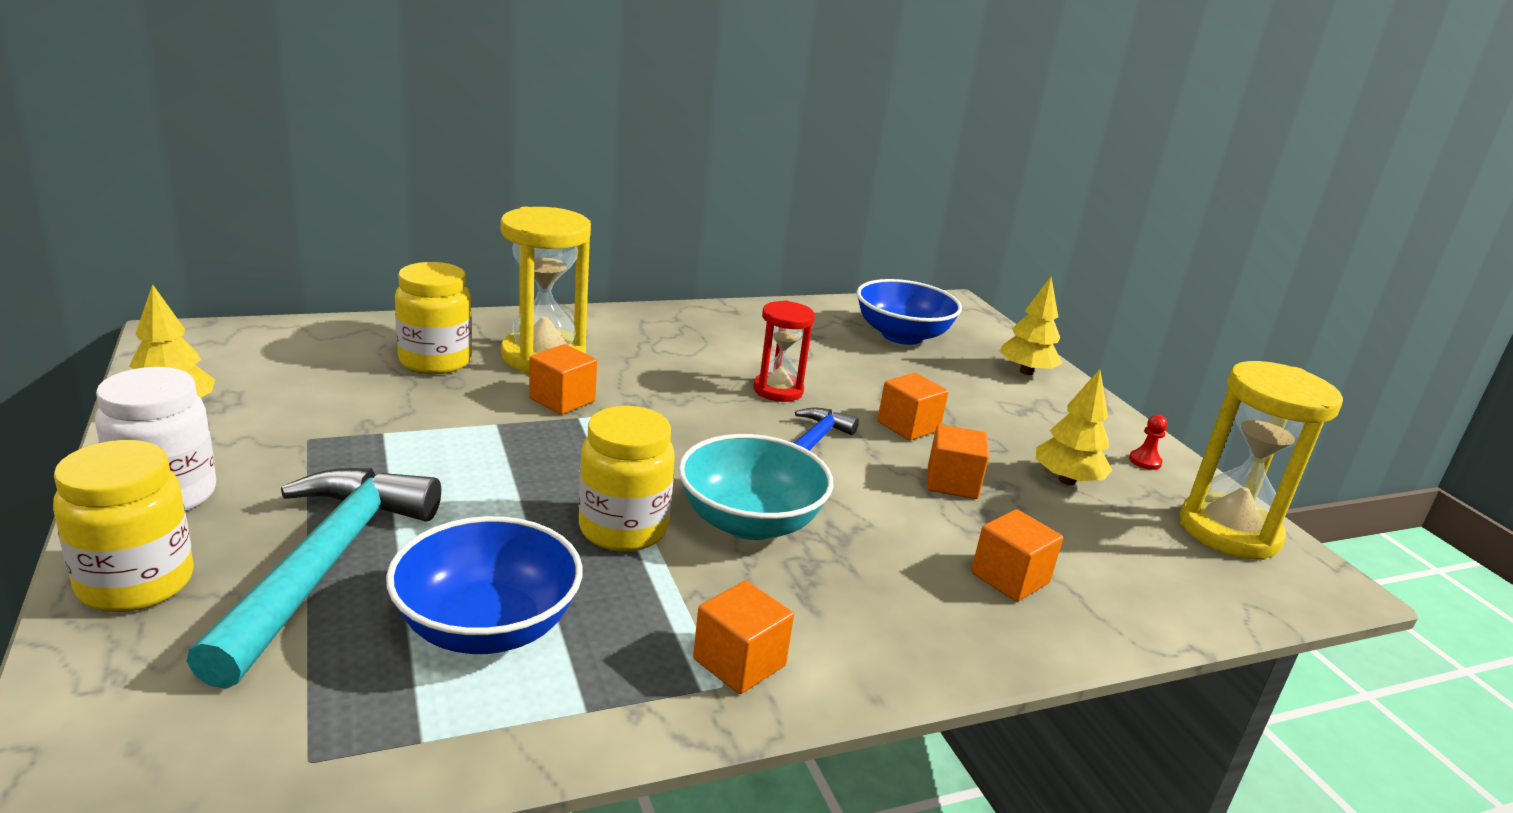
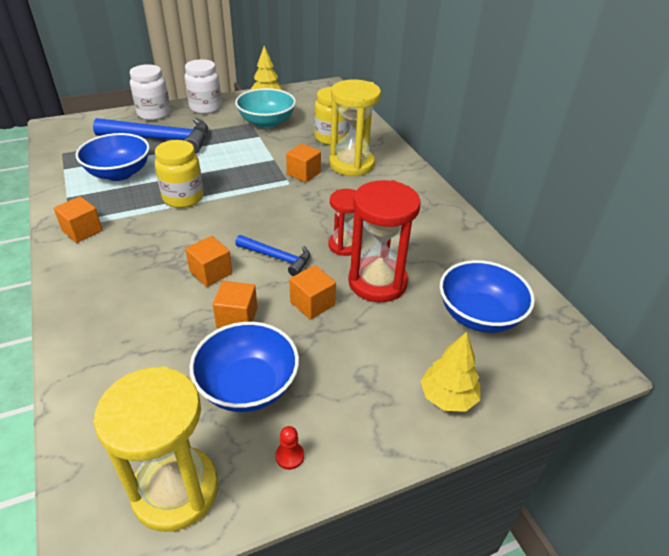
camera: 90 degrees right, 15 degrees up
yellow jar [53,440,194,612] -> white jar [130,64,171,120]
turquoise hammer [187,468,441,689] -> blue hammer [93,118,208,154]
turquoise bowl [678,434,834,540] -> turquoise bowl moved to [235,88,296,128]
orange cube [971,509,1063,602] -> orange cube moved to [185,236,232,287]
yellow tree [1036,369,1112,485] -> blue bowl [189,322,299,412]
none -> red hourglass [348,180,421,302]

